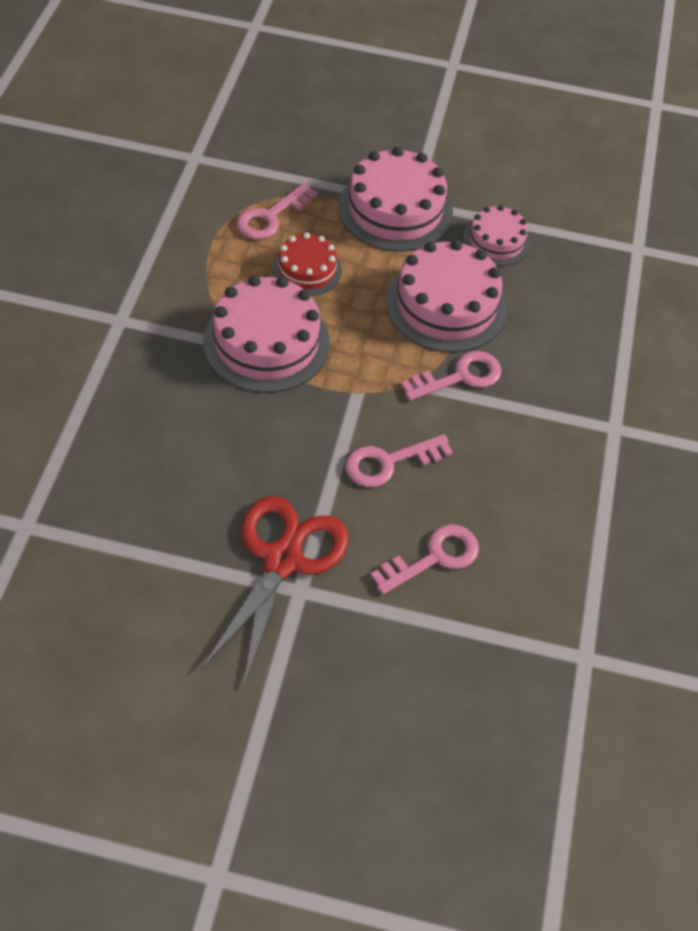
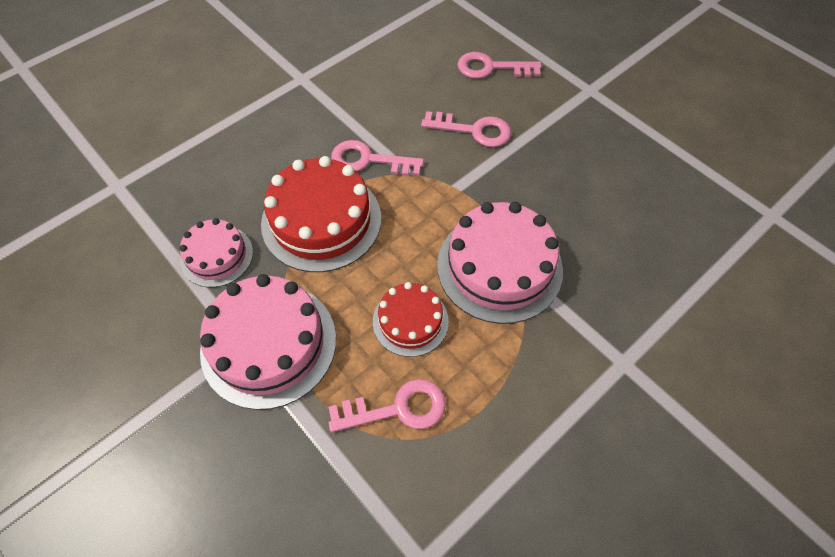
camera: 140 degrees left, 5 degrees up
red scissors [201,496,348,688] -> none
pink cake [386,240,508,352] -> red cake [261,156,381,272]

